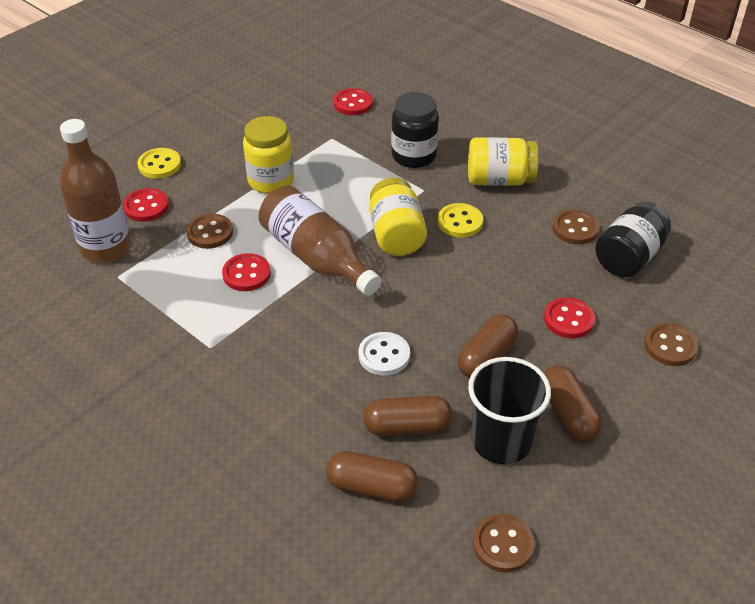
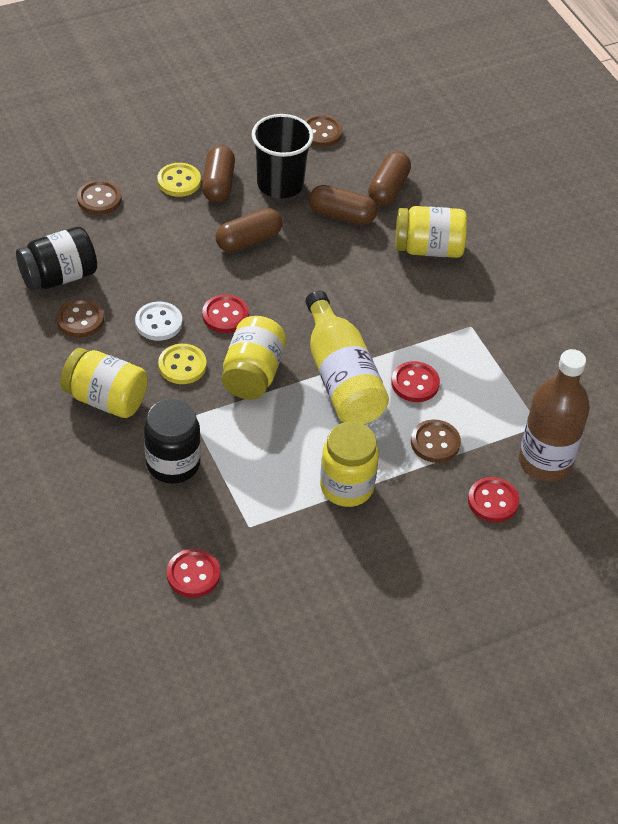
camera: 160 degrees left, 5 degrees up
yellow button [137,148,181,179] -> yellow button moved to [157,163,201,197]
brown bottle [258,185,382,296] -> yellow bottle [306,291,389,424]
brown capsule [326,451,419,502] -> brown capsule turned 75 degrees clockwise [368,151,411,206]
white button [359,332,410,376] -> white button moved to [135,302,182,341]
red button [544,297,595,338] -> red button moved to [202,294,249,333]
none -> yellow jar [395,206,467,258]

